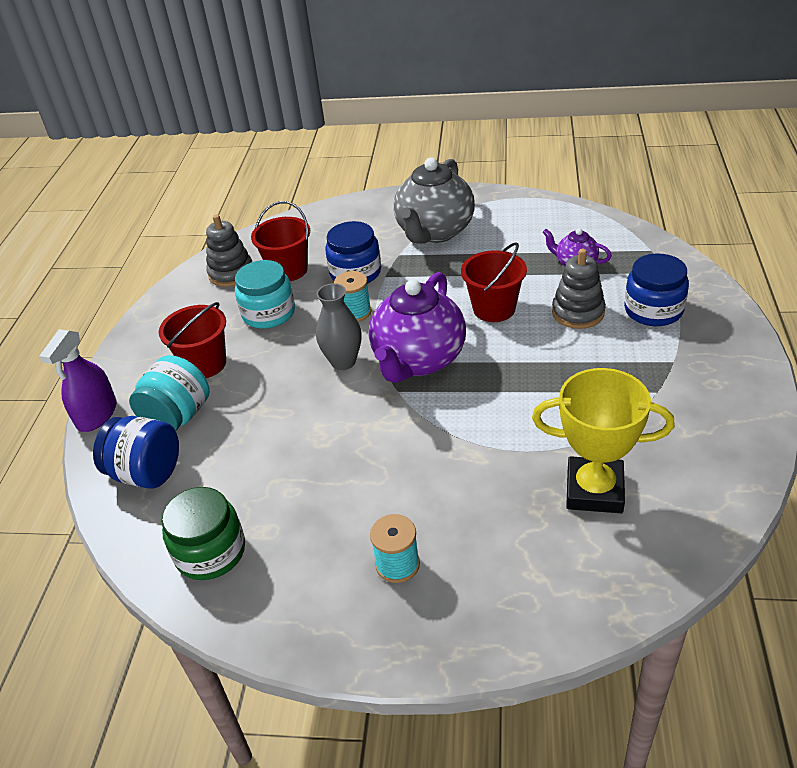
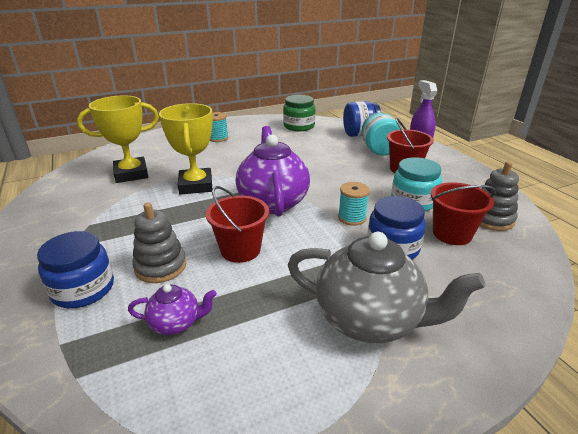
camera: 145 degrees right, 10 degrees down
grey vase [316,283,362,370] -> none
grey teapot [393,157,475,244] -> grey teapot turned 120 degrees clockwise [288,232,485,343]
none -> yellow trophy [159,103,213,195]

